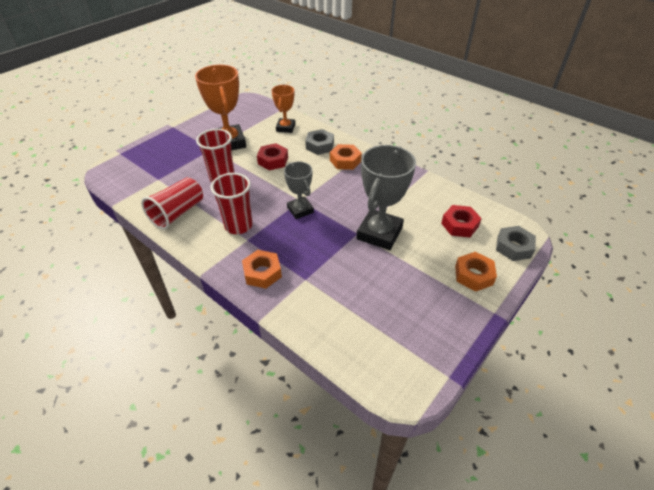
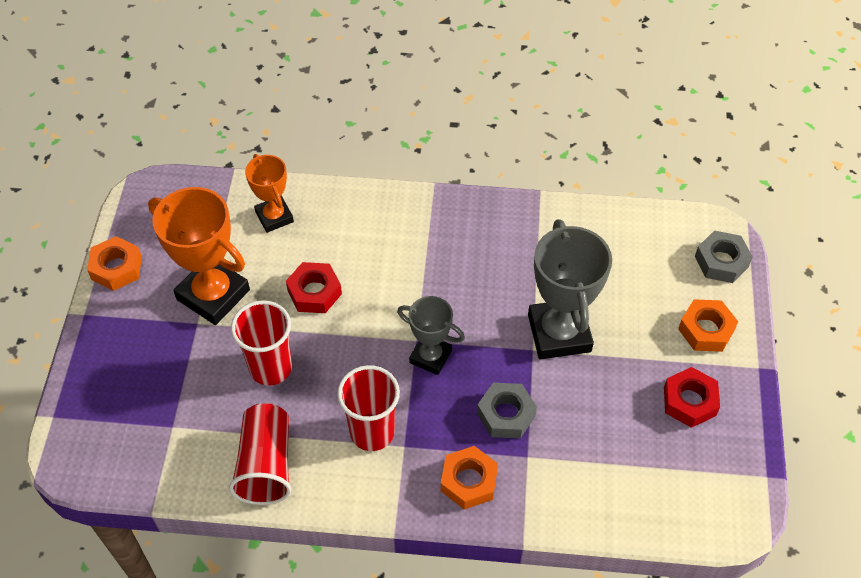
camera: 35 degrees left, 10 degrees up
grey nut [305,129,334,155] -> grey nut moved to [477,383,537,438]
orange nut [330,144,362,170] -> orange nut moved to [87,236,142,291]
red nut [441,205,482,238] -> red nut moved to [664,367,720,428]

